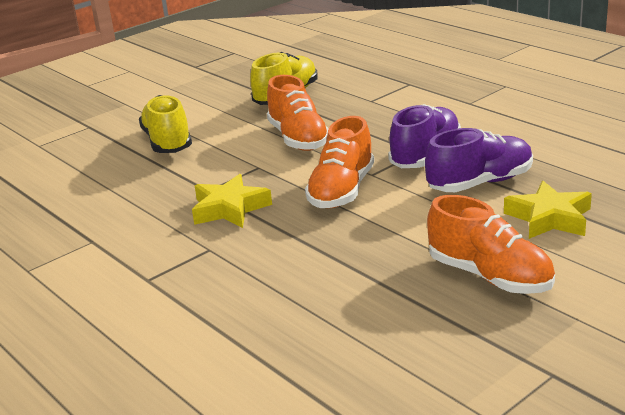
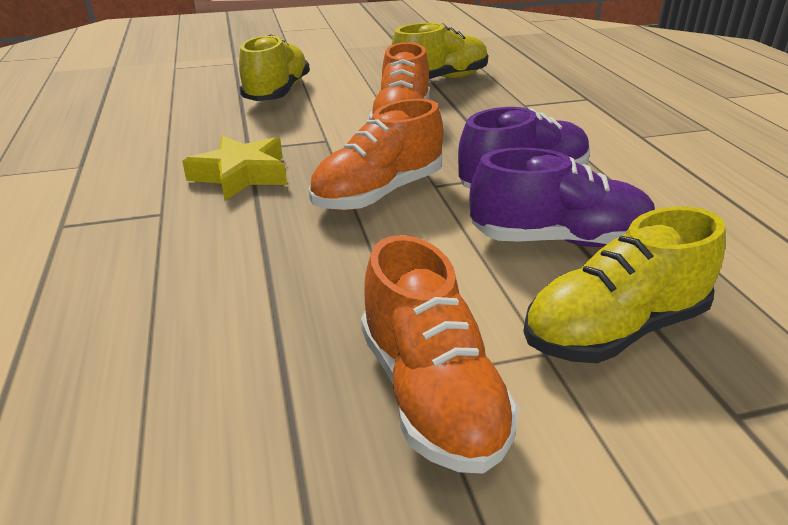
camera: 25 degrees right, 5 degrees up
yellow star [504,181,592,239] -> yellow shoe [523,206,726,363]

